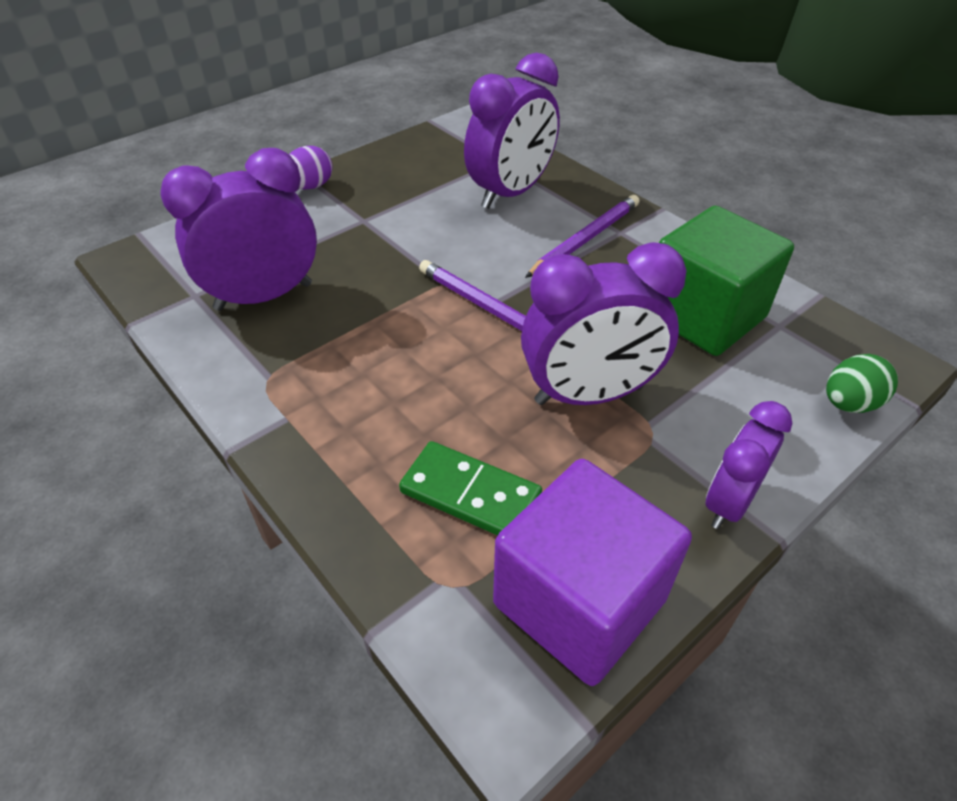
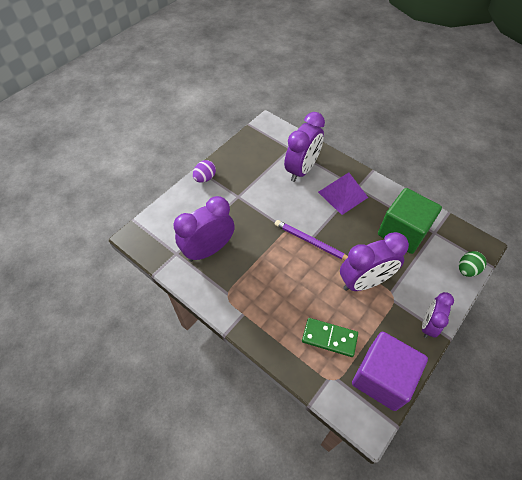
camera: 10 degrees left, 10 degrees up
purple pencil [525,195,639,278] -> purple pyramid [318,172,368,215]

